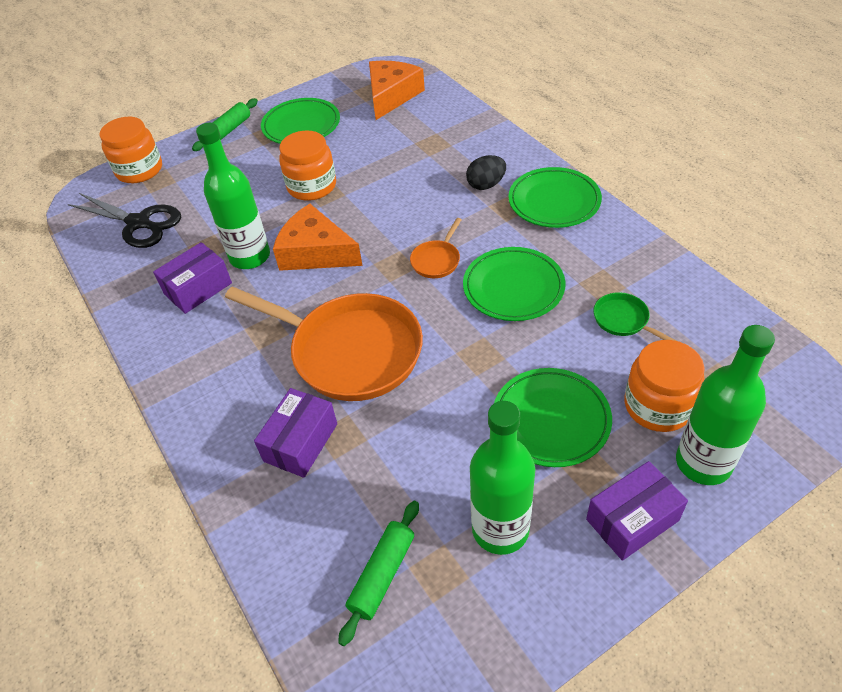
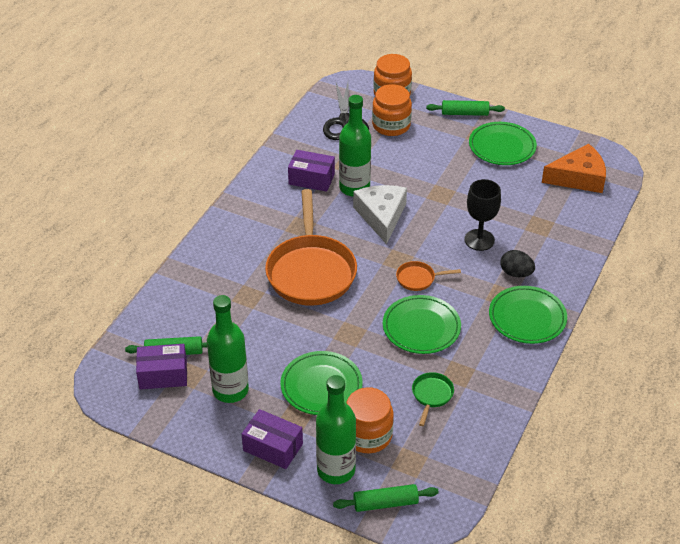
camera: 55 degrees right, 5 degrees down
purple box [254,388,337,478] -> purple box moved to [136,344,187,389]
orange cheese [273,204,363,271] -> white cheese [353,185,407,244]
orange jar [279,130,336,201] -> orange jar moved to [372,84,412,136]
none -> green rolling pin [333,484,439,512]
none -> black goblet [464,179,501,251]

